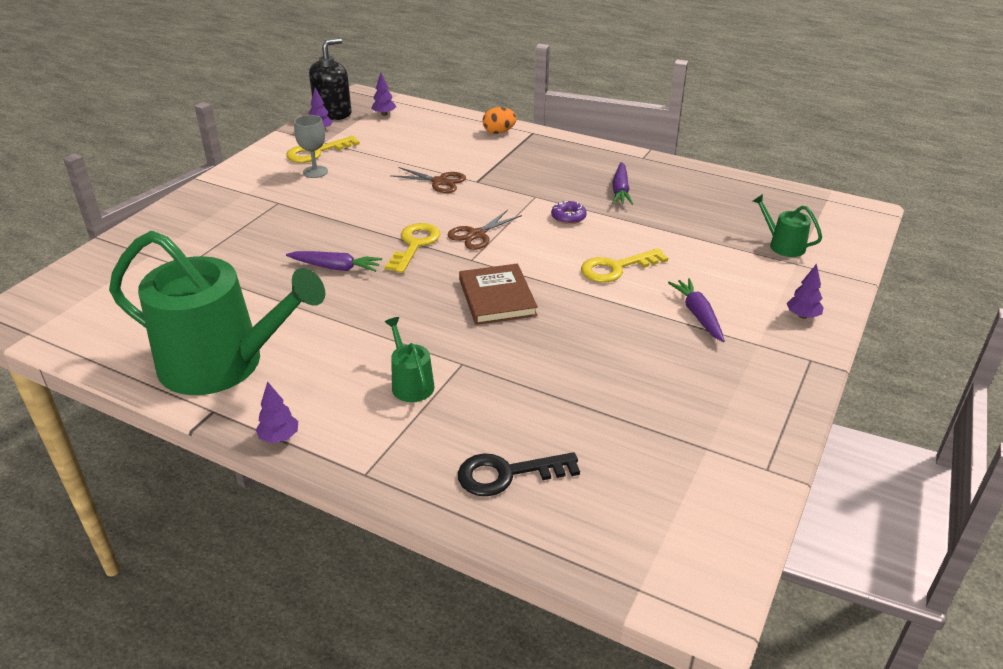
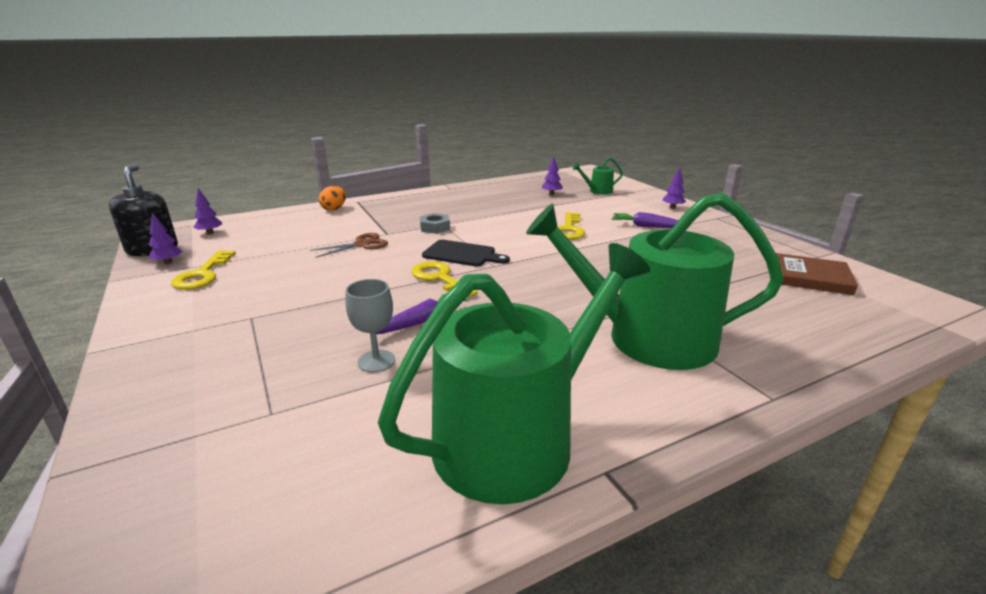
camera: 55 degrees left, 10 degrees down
purple tree [256,381,298,443] -> purple tree moved to [542,157,563,195]
grey goblet [294,115,328,178] -> grey goblet moved to [345,279,395,372]
green watering can [385,317,434,402] -> green watering can [526,193,784,370], size x2.45
brown scissors [447,210,522,250] -> black cutting board [422,240,510,266]
black key [458,452,580,496] -> none
brown book [459,264,538,325] -> brown book moved to [770,253,858,295]
purple donut [551,201,587,224] -> none
purple carrot [612,162,633,205] -> none
none -> grey nut [420,213,450,234]

